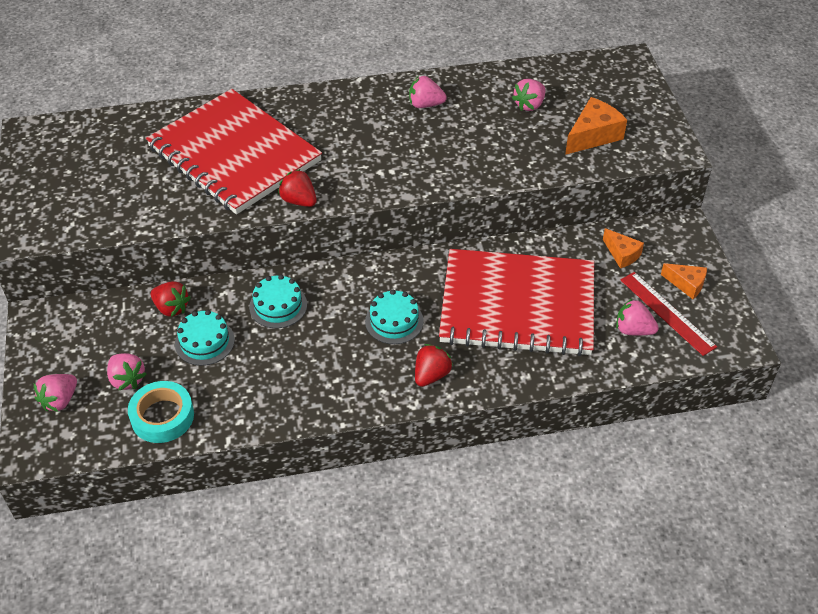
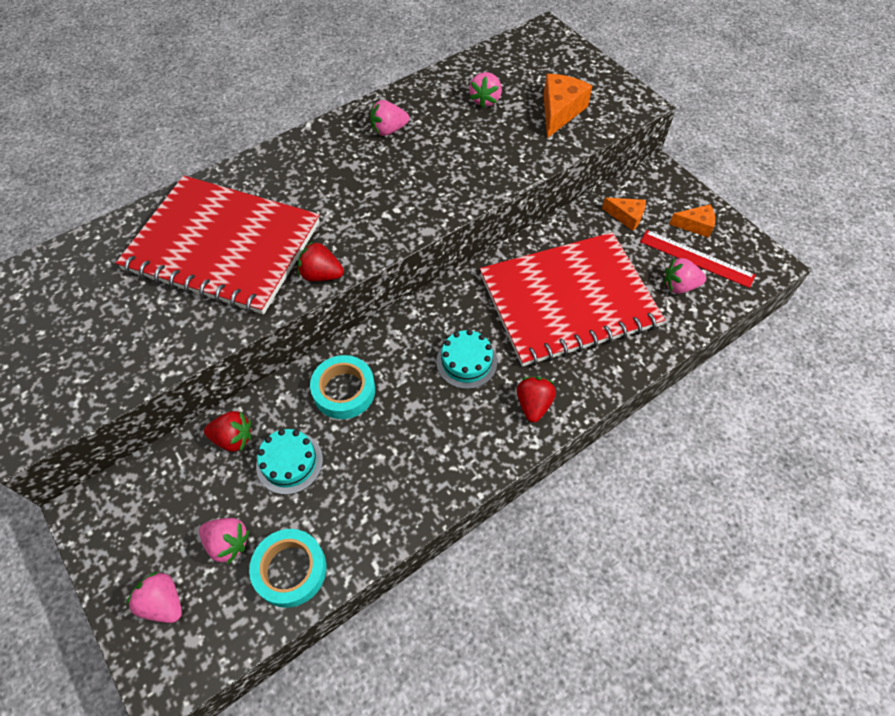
camera: 25 degrees left, 10 degrees up
pink strawberry [34,374,77,412] -> pink strawberry turned 120 degrees clockwise [126,572,182,623]
turquoise cake [249,275,307,328] -> turquoise tape [310,355,375,419]

